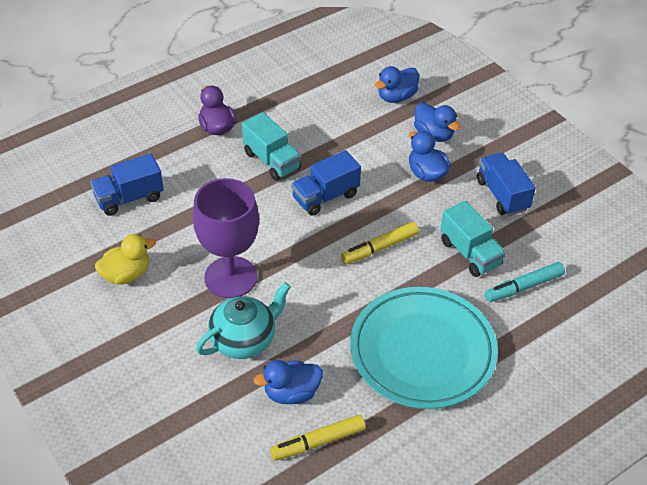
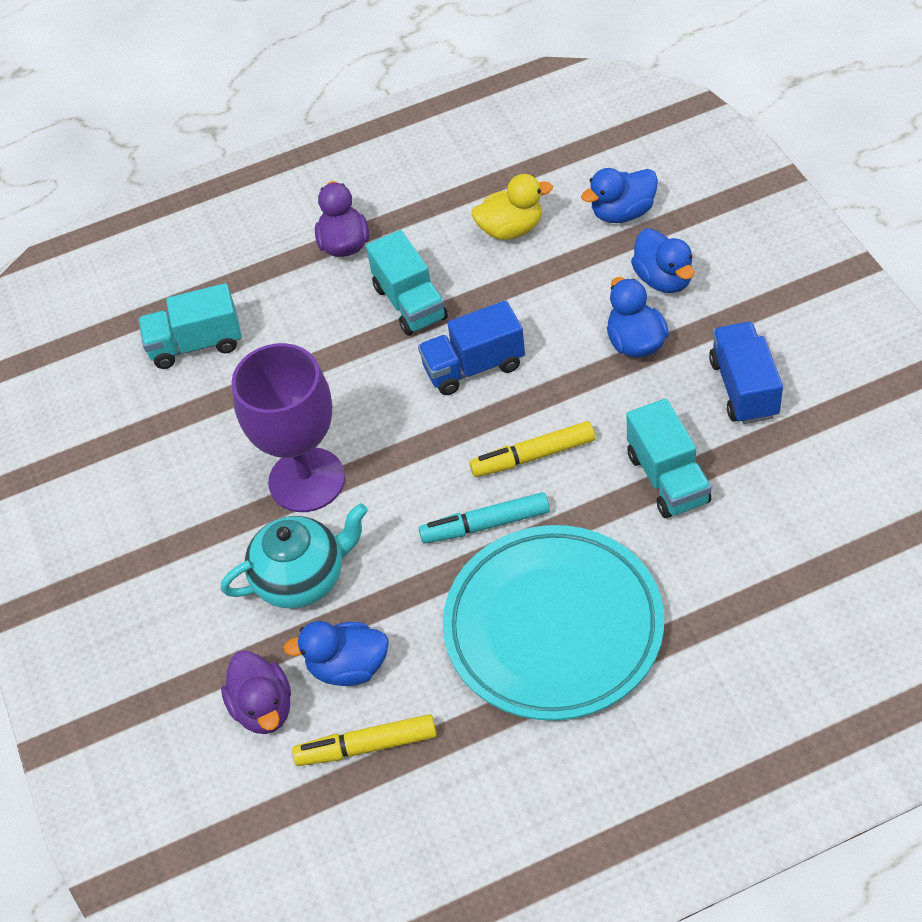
camera: 20 degrees right, 5 degrees up
blue truck [90,153,164,216] -> turquoise truck [138,283,242,369]
yellow duck [95,234,156,285] -> yellow duck moved to [472,174,553,240]
turquoise marker [485,262,565,302] -> turquoise marker moved to [419,492,550,543]
none -> purple duck [221,651,291,734]

